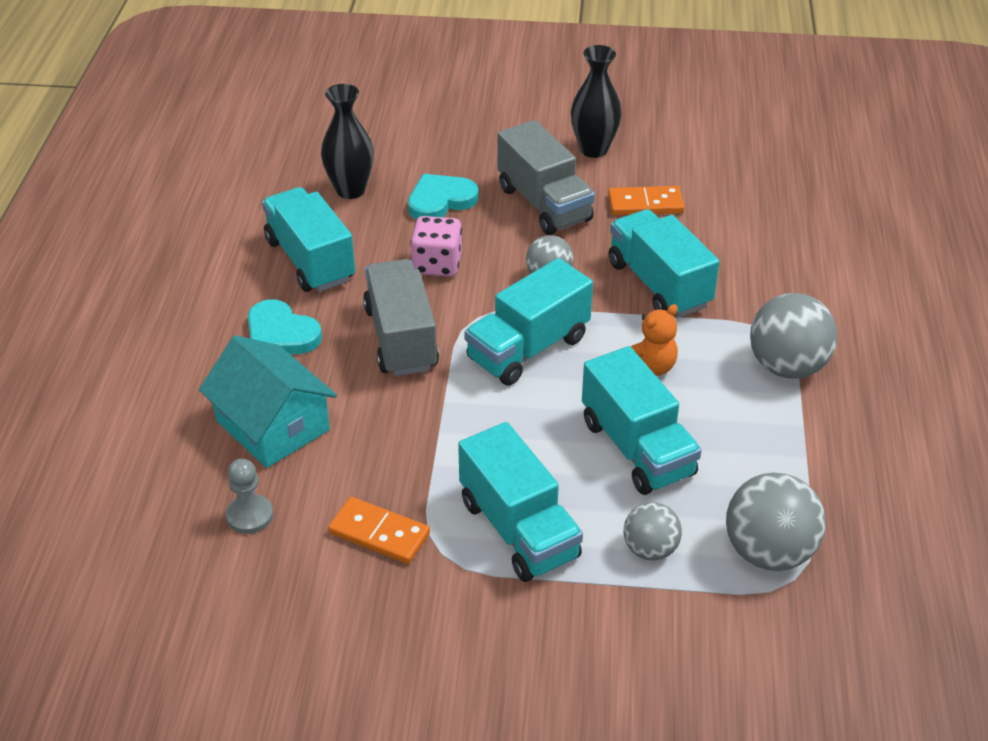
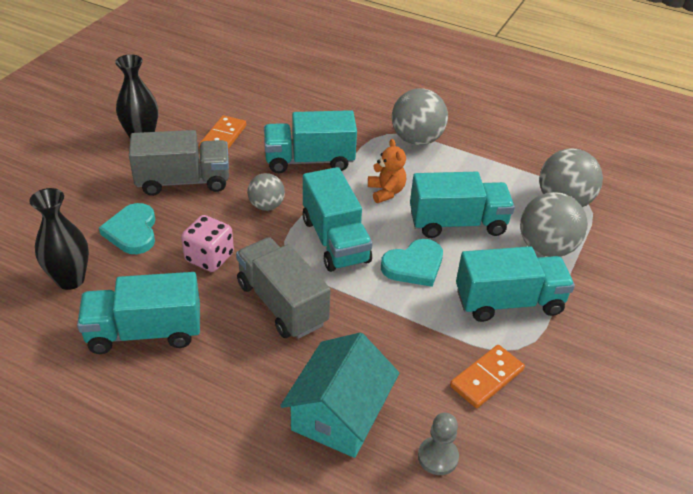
camera: 70 degrees left, 0 degrees up
turquoise house [199,335,337,468] -> turquoise house turned 45 degrees counterclockwise [280,332,399,458]
turquoise heart [248,299,322,354] -> turquoise heart moved to [381,239,443,287]
grey truck [363,259,439,376] -> grey truck turned 45 degrees clockwise [236,237,331,339]
grey ball [624,502,682,560] -> grey ball [520,192,588,257], size x1.66

